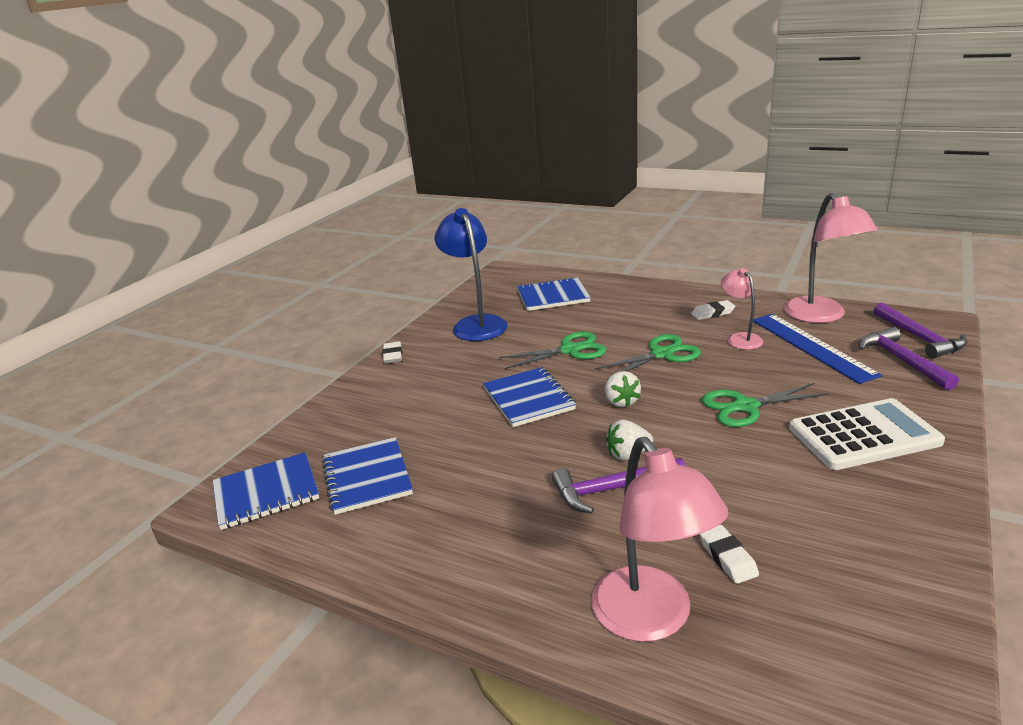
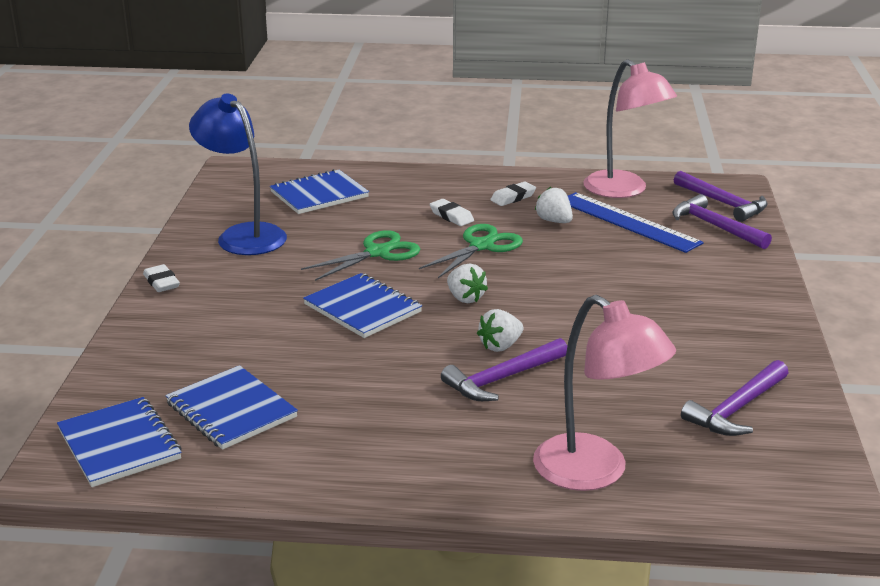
camera: 25 degrees left, 0 degrees up
blue notebook [213,452,319,530] -> blue notebook turned 75 degrees counterclockwise [57,397,182,487]
white eraser [700,525,759,584] -> white eraser moved to [430,199,474,226]
green scissors [702,383,829,427] -> none
pink lamp [721,268,763,350] -> white strawberry [535,187,573,223]
white calculator [789,398,945,470] -> none
none -> purple hammer [681,360,788,436]

